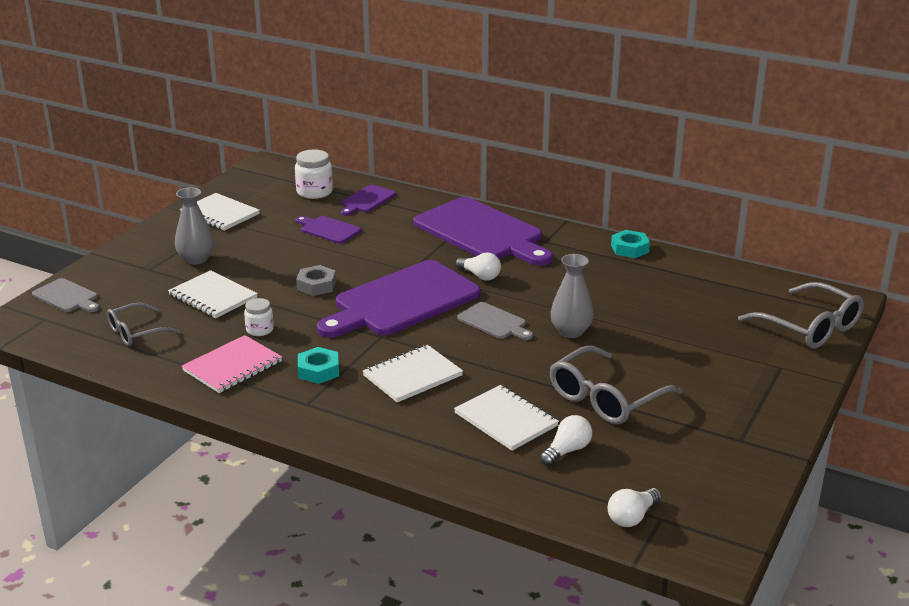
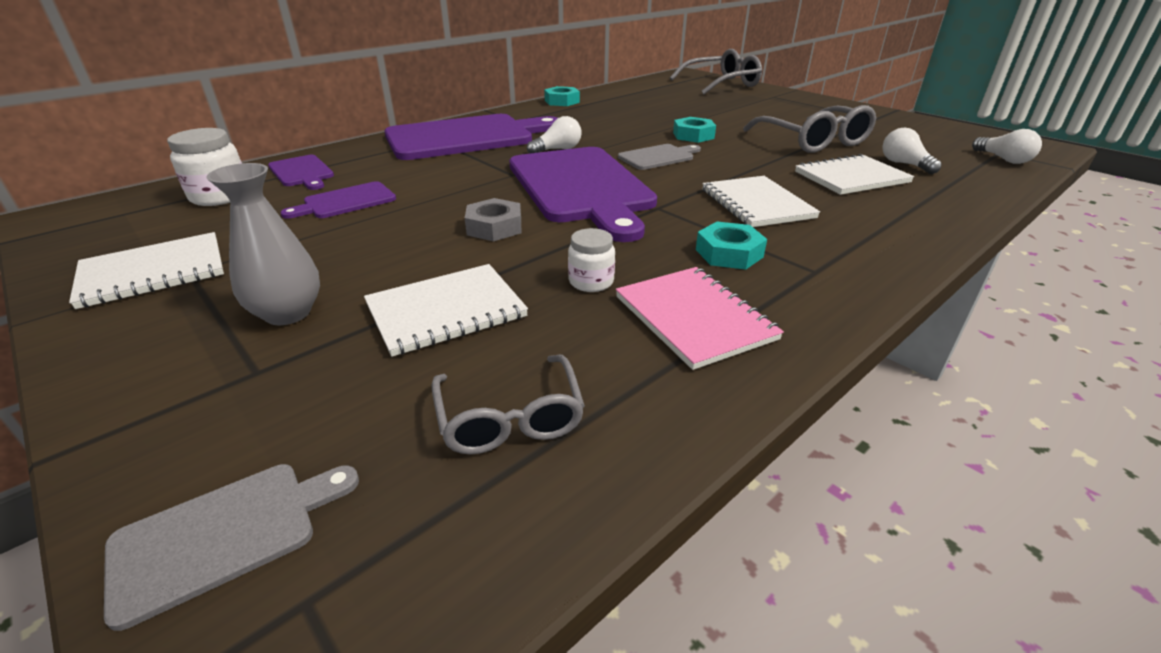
camera: 70 degrees left, 5 degrees up
grey vase [550,254,594,338] -> turquoise nut [673,117,716,143]

